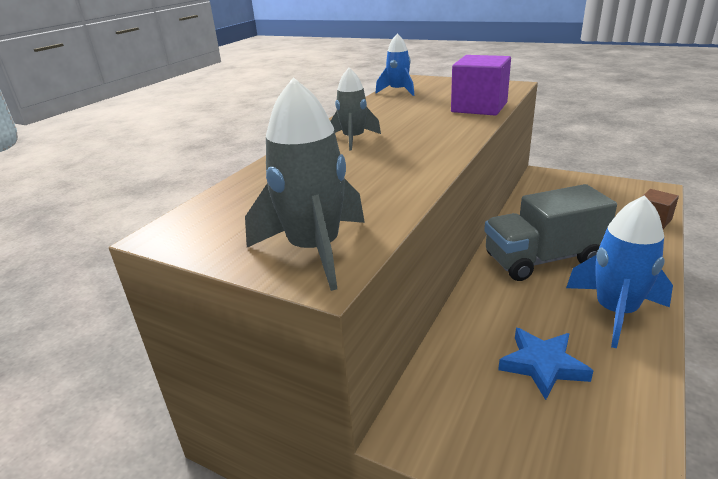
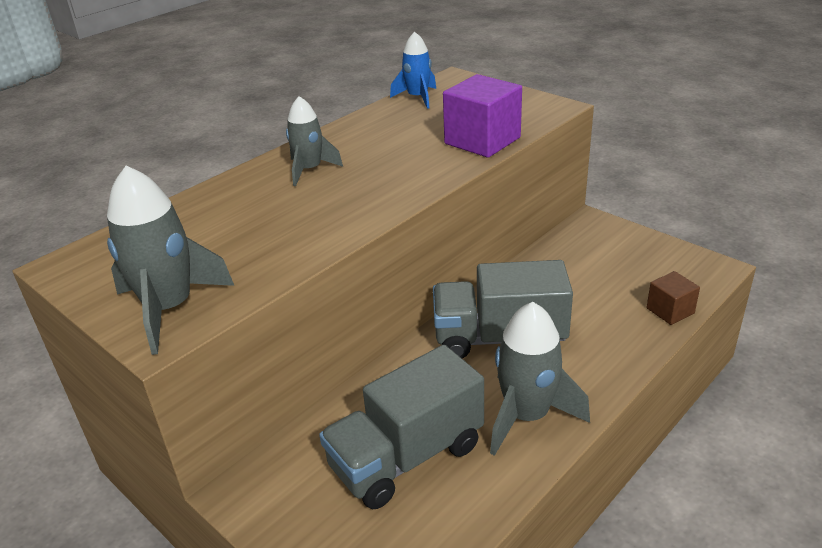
camera: 15 degrees right, 5 degrees up
blue star [498,328,593,400] -> grey truck [319,345,484,509]
blue rocket [566,195,673,348] -> grey rocket [490,302,590,456]

